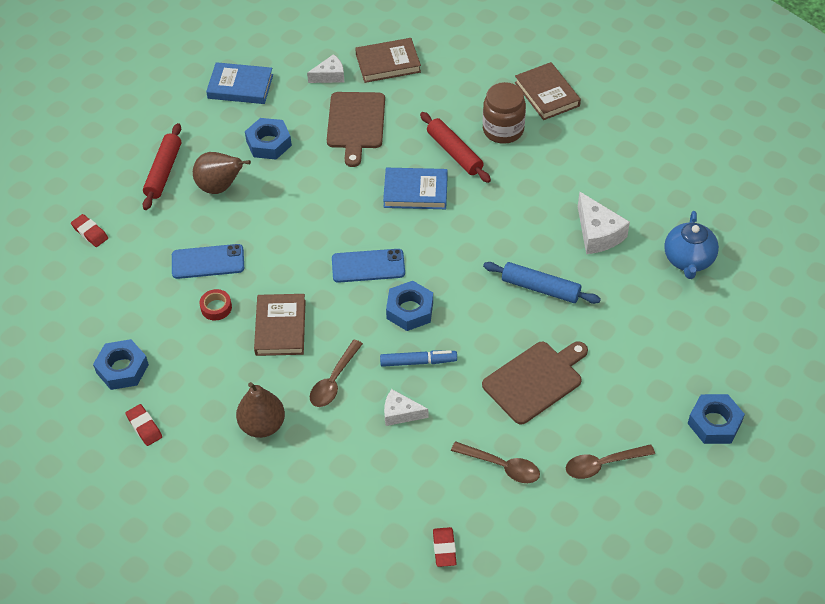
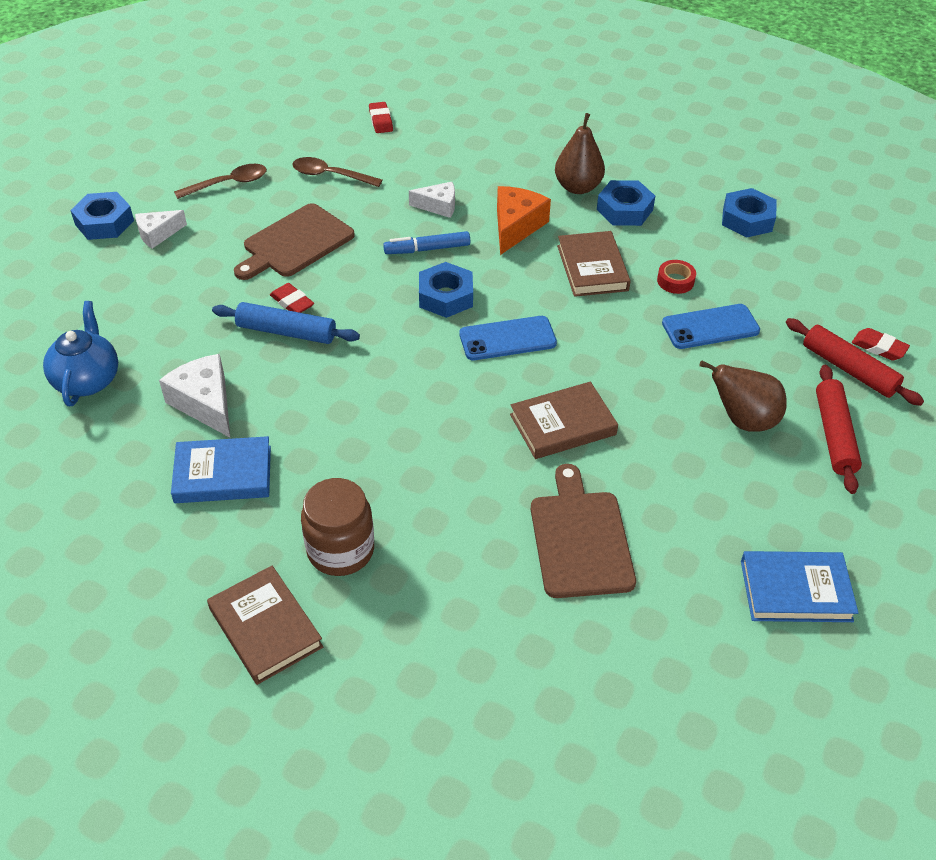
camera: 170 degrees right, 5 degrees down
red eraser [126,404,162,446] -> red eraser moved to [270,283,314,313]
blue nut [245,118,292,159] -> blue nut moved to [597,180,655,226]
white cheese [307,54,344,83] -> white cheese moved to [135,210,187,249]
brown spoon [310,340,363,407] -> orange cheese [497,186,551,255]
brown book [355,38,421,83] -> brown book moved to [510,382,618,459]
blue book [383,168,448,209] -> blue book moved to [171,436,271,503]
red rolling pin [420,112,491,183] -> red rolling pin moved to [786,318,924,406]

